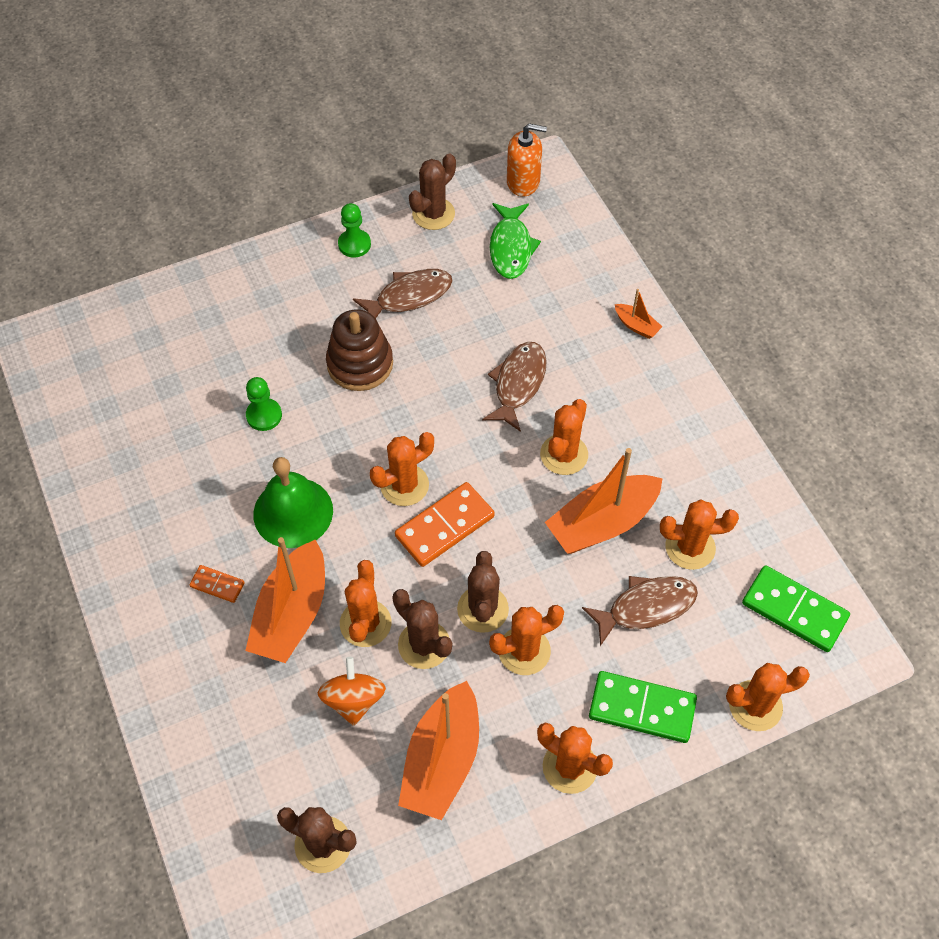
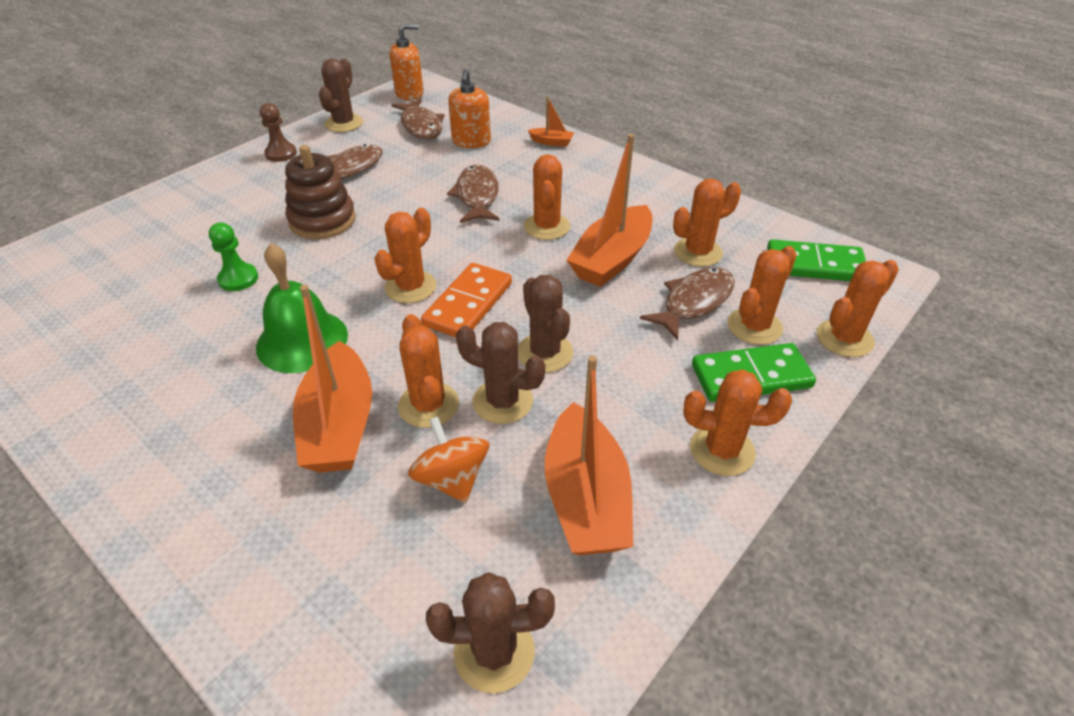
camera: 25 degrees left, 15 degrees down
orange domino [190,565,245,603] -> none
green pawn [338,203,371,257] -> brown pawn [260,103,297,162]
orange cactus [489,605,564,675] -> orange cactus moved to [727,246,797,345]
green fish [490,203,541,279] -> brown fish [392,99,444,140]
none -> orange soap dispenser [448,69,491,148]

